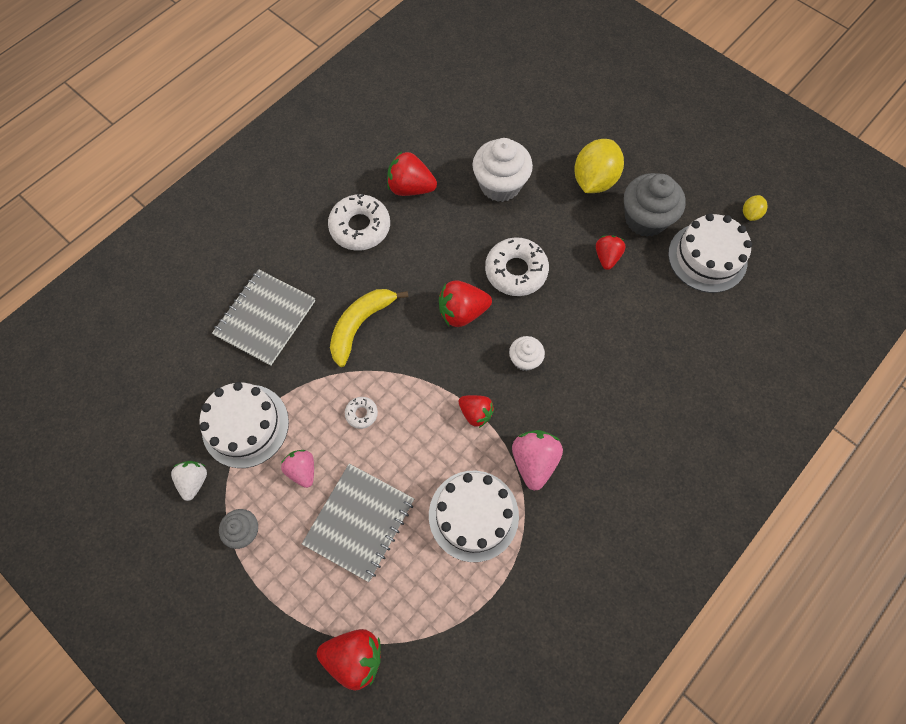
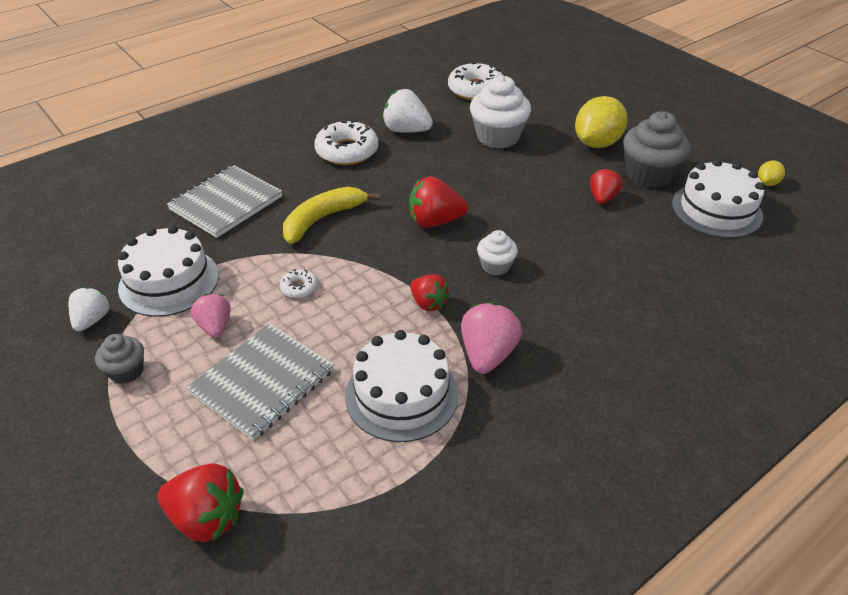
camera: 10 degrees right, 25 degrees down
red strawberry [387,151,437,196] -> white strawberry [382,89,433,133]
white donut [485,237,549,296] -> white donut moved to [448,62,503,100]

